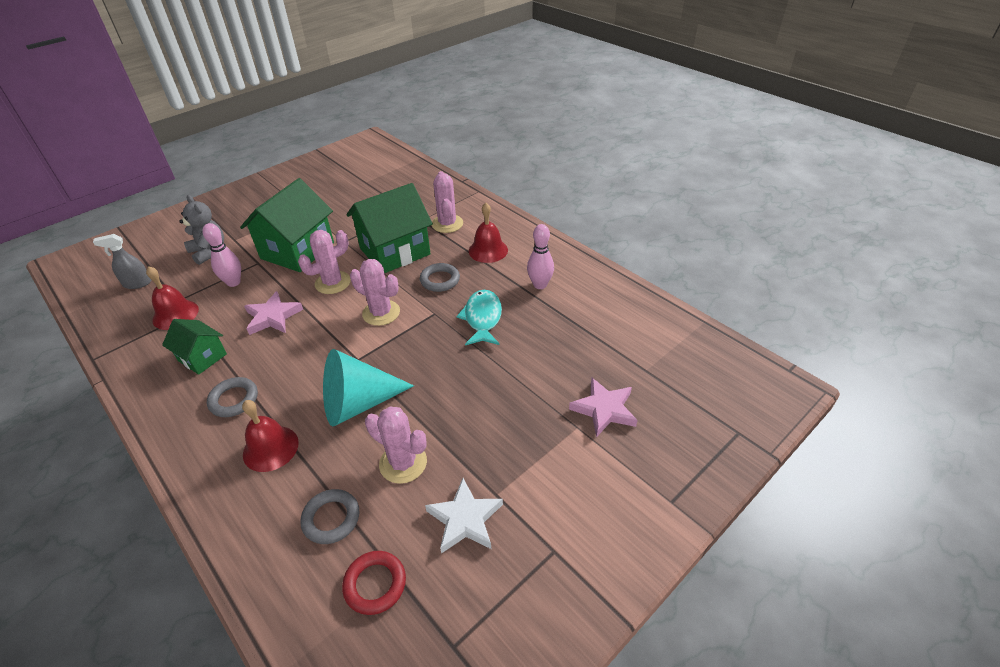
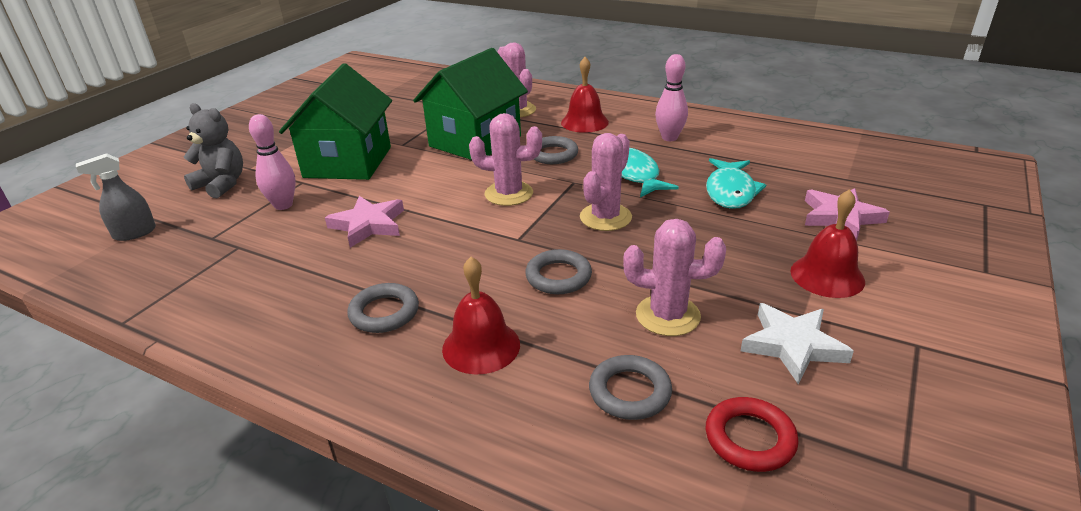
camera: 20 degrees left, 10 degrees down
red bell [146,266,199,330] -> red bell moved to [790,189,865,298]
green house [162,319,227,375] -> none
pink cactus [298,230,351,294] -> pink cactus moved to [580,133,632,231]
turquoise cone [323,349,414,426] -> grey ring [525,249,592,294]
none -> turquoise fish [706,158,766,209]

